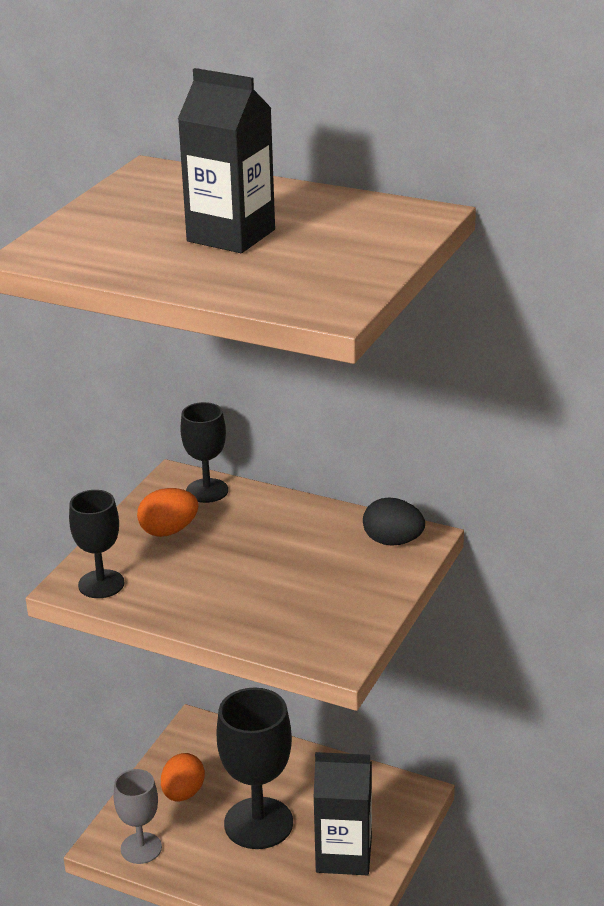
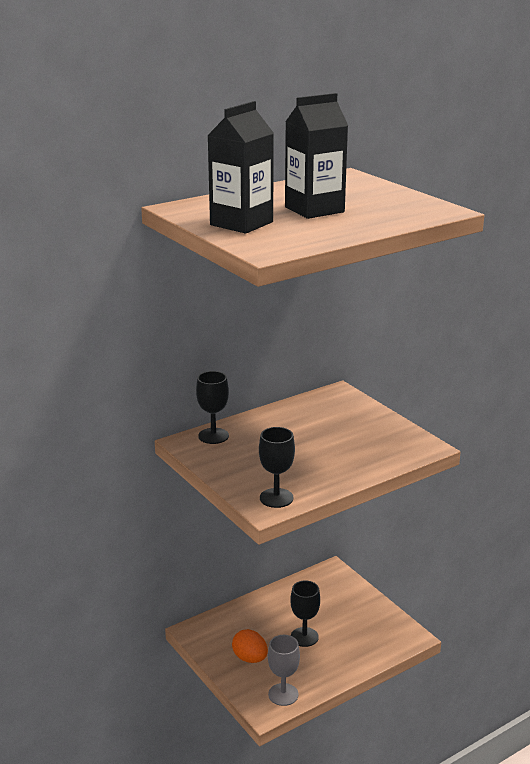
camera: 60 degrees left, 5 degrees down
orange egg [137,488,199,537] -> none
black goblet [216,688,293,849] -> black goblet [291,580,320,647], size x0.59
black carton [314,752,372,875] -> black carton moved to [207,101,274,234]
black egg [363,497,425,546] -> none

